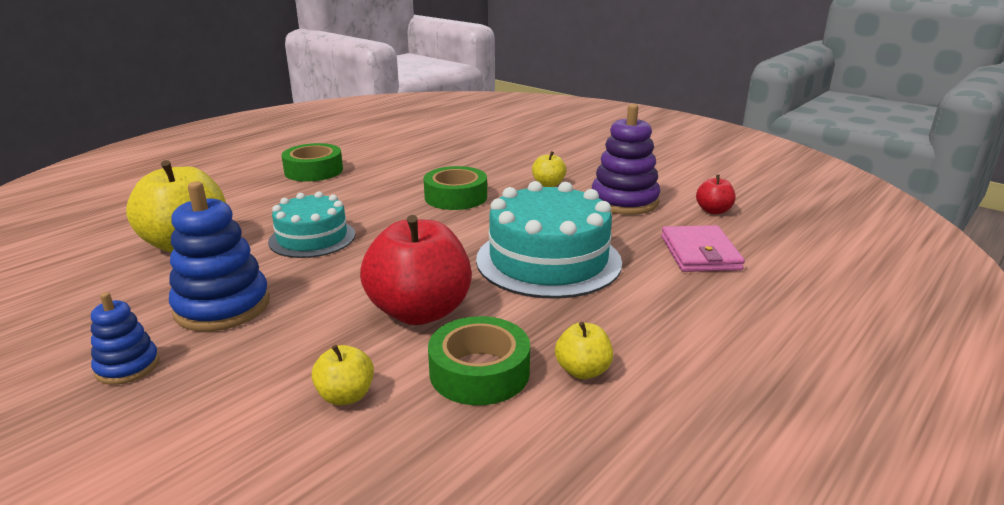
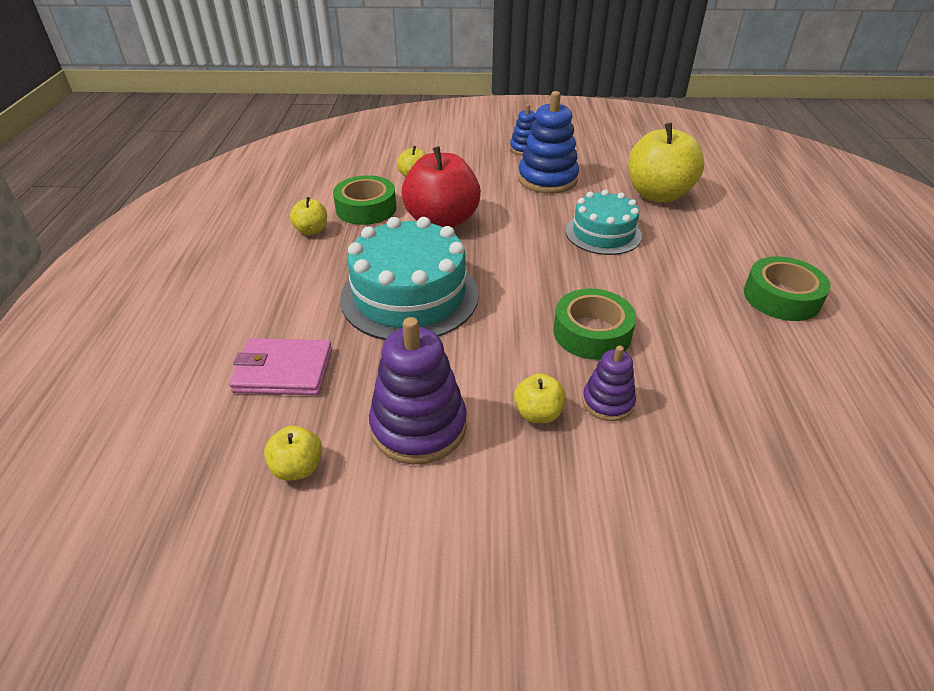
camera: 140 degrees right, 15 degrees up
pink wallet [661,225,745,272] -> pink wallet turned 45 degrees counterclockwise [229,338,332,395]
red apple [696,175,735,214] -> yellow apple [264,426,322,481]
none -> purple stacking toy [582,345,636,421]

